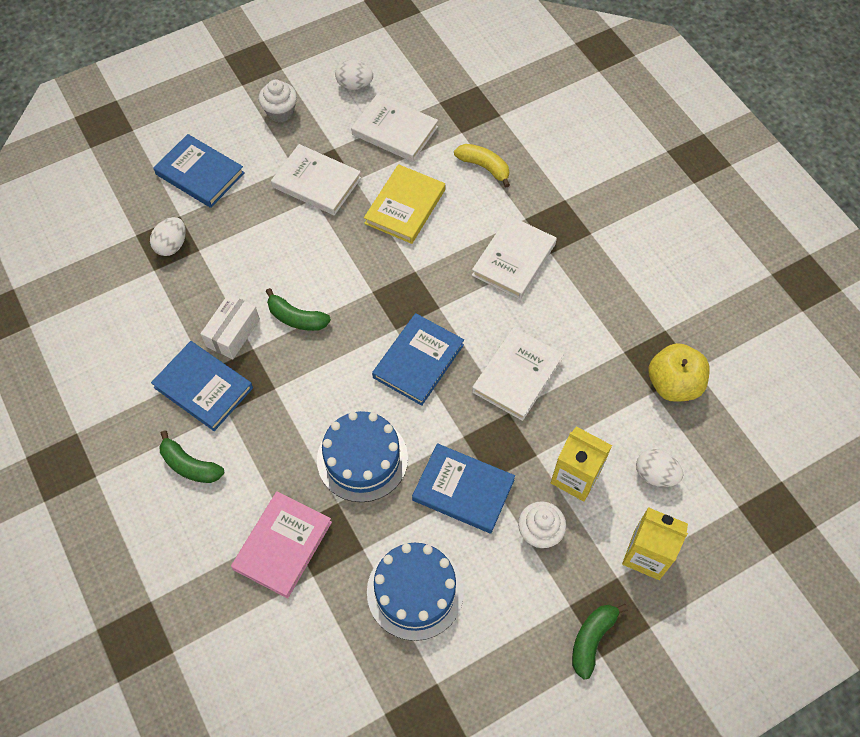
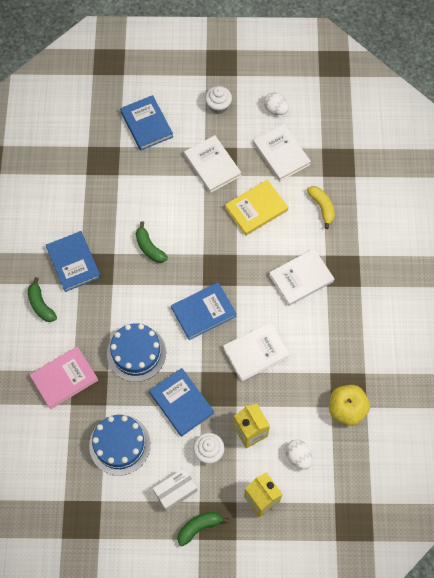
camera: 30 degrees right, 5 degrees up
white egg [150,217,186,256] -> none
white box [200,294,260,359] -> white box moved to [153,468,198,511]

